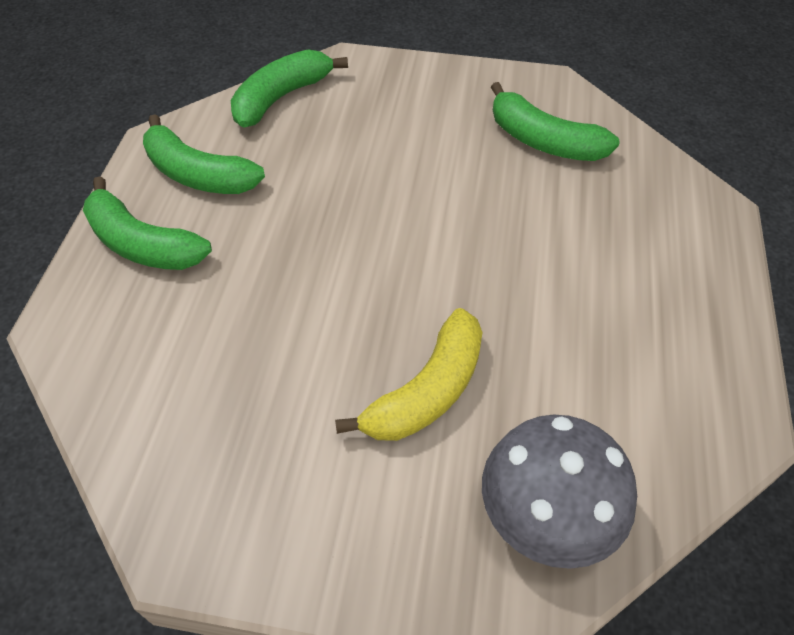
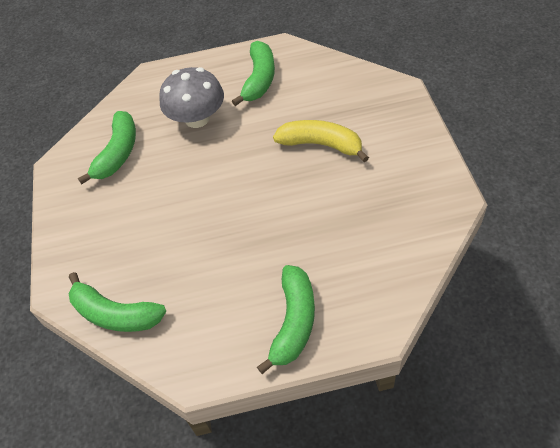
camera: 105 degrees left, 0 degrees up
green banana [143,114,265,194] -> green banana moved to [232,41,275,106]
grey mushroom [482,415,637,569] -> grey mushroom moved to [159,67,224,128]

